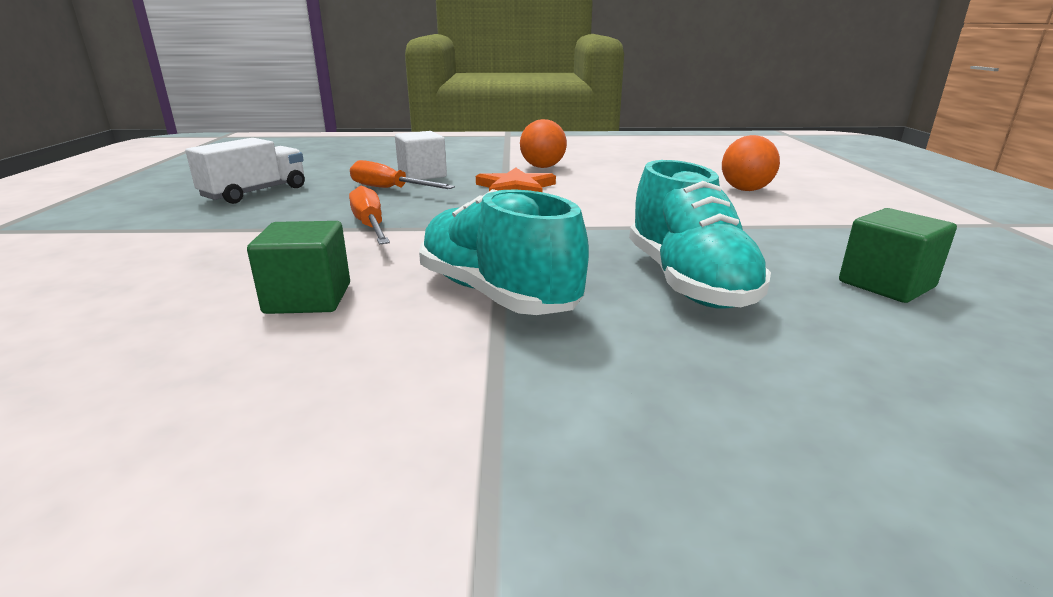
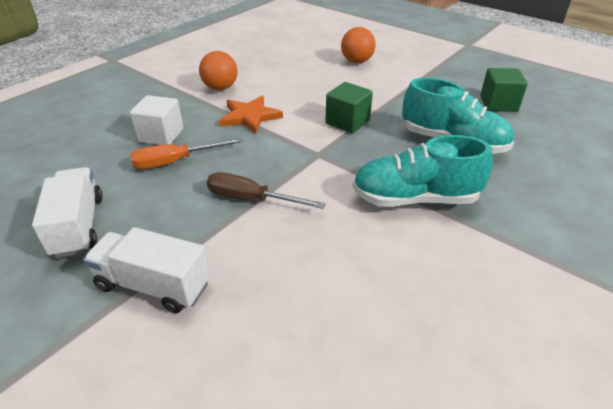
camera: 50 degrees left, 15 degrees up
green cube [247,221,350,314] -> green cube moved to [325,82,373,133]
orange screwdriver [349,186,390,245] -> brown screwdriver [207,172,326,209]
none -> white truck [83,227,210,313]

